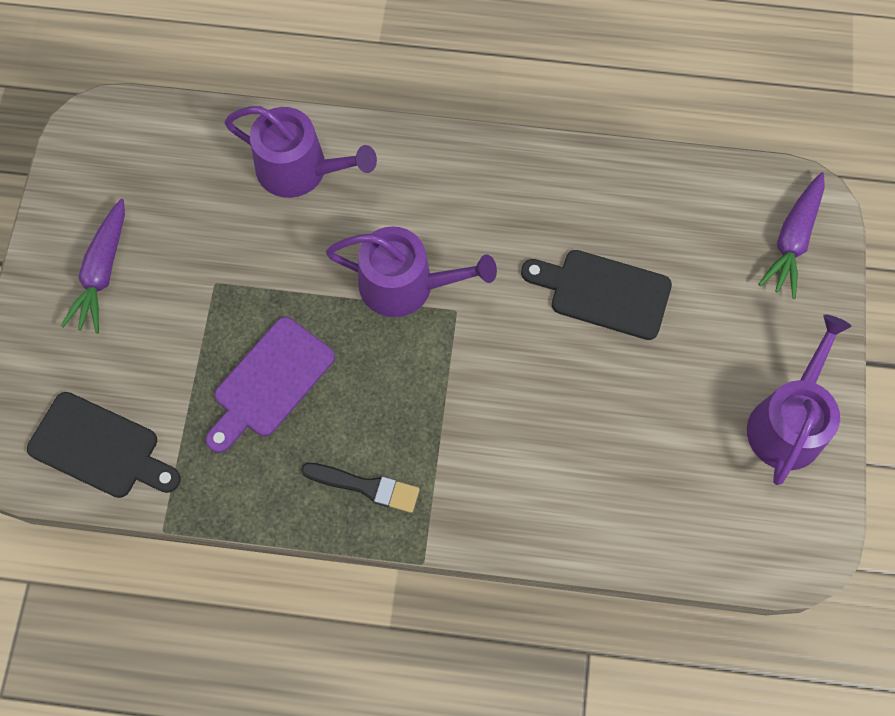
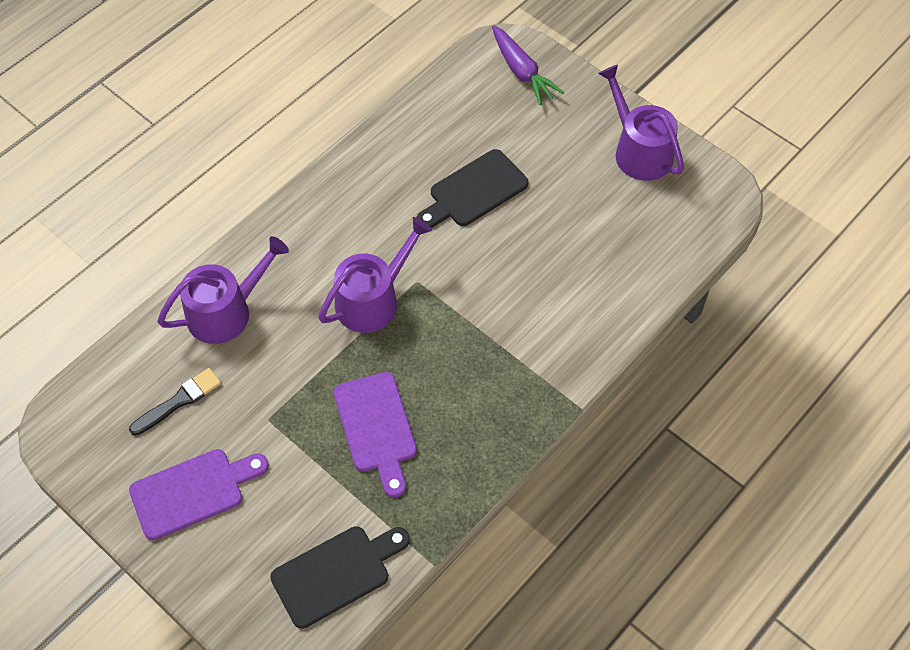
camera: 55 degrees left, 10 degrees down
purple carrot [61,199,125,333] -> purple cutting board [129,449,269,540]
black brush [301,463,420,513] -> black brush moved to [129,368,221,435]

